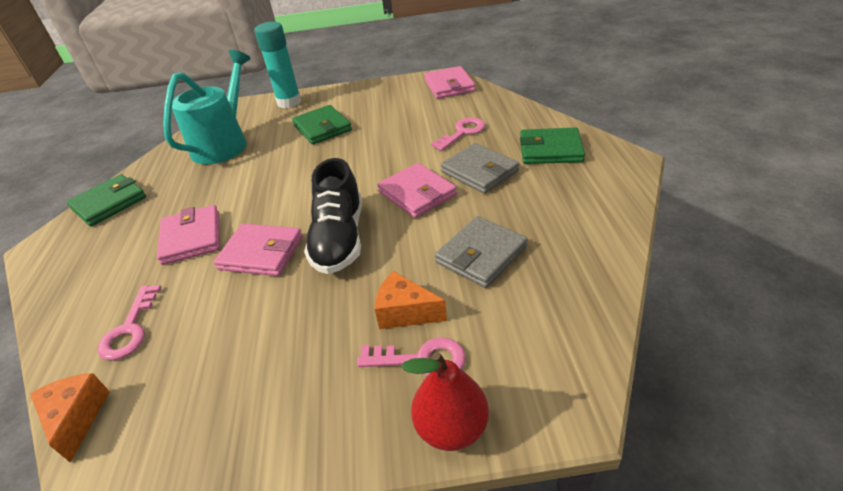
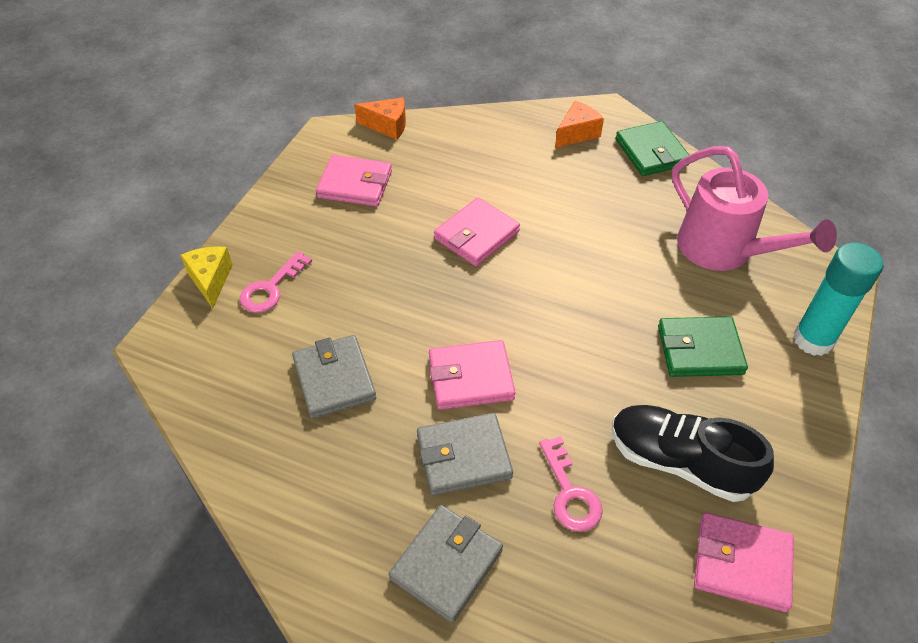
camera: 115 degrees right, 10 degrees up
pink key [98,285,161,360] -> none
pink wallet [157,205,220,265] -> pink wallet moved to [316,155,392,206]
turquoise watering can [163,50,251,164] -> pink watering can [672,146,837,271]
black shoe [304,158,362,274] -> black shoe moved to [612,405,774,502]
orange cheese [375,271,447,329] -> orange cheese moved to [555,101,604,148]
red pear [401,352,489,451] -> yellow cheese [180,246,233,308]
green wallet [520,128,585,164] -> grey wallet [389,505,503,623]

